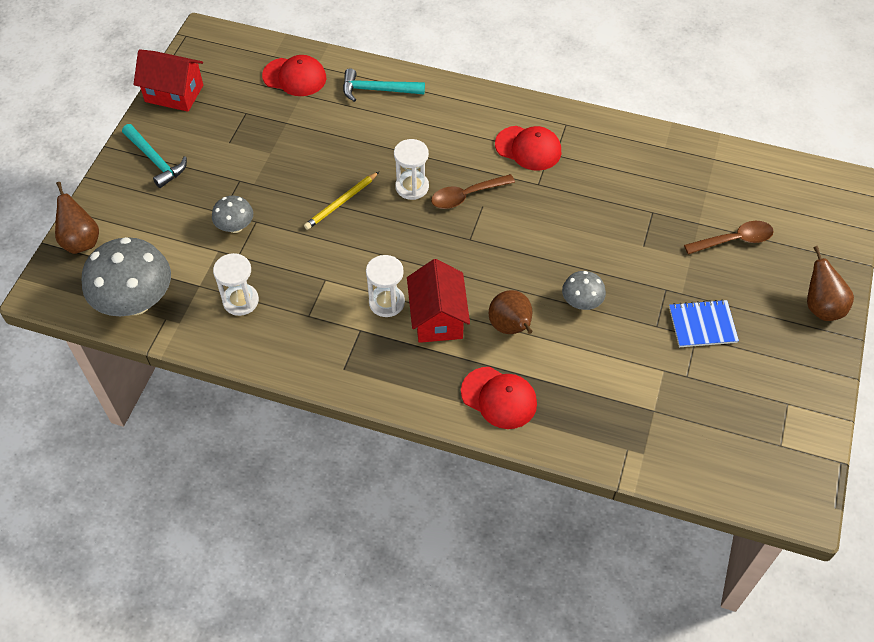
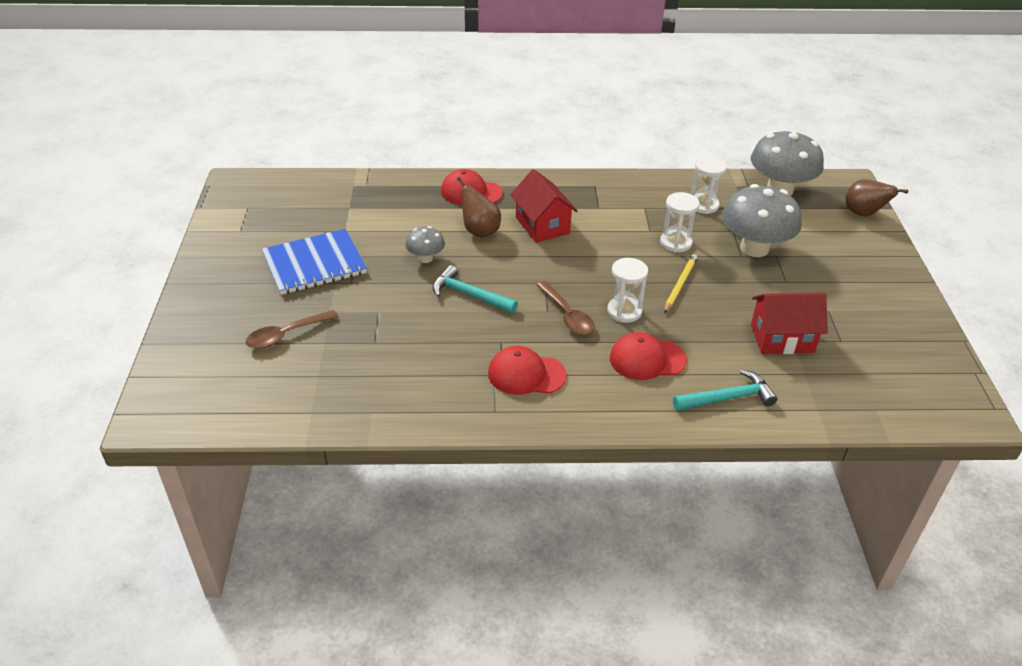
camera: 160 degrees right, 15 degrees down
turquoise hammer [122,124,187,188] -> turquoise hammer moved to [433,265,518,313]
red house [133,49,203,112] -> red house moved to [751,293,828,354]
grey mushroom [212,196,253,233] -> grey mushroom [722,184,802,257], size x1.99
red cap [262,55,326,96] -> red cap moved to [610,332,687,380]
white hourglass [366,255,405,317] -> white hourglass moved to [660,192,700,253]
brown spoon [431,174,515,209] -> brown spoon turned 105 degrees clockwise [537,281,594,335]
blue notebook [669,299,739,347] -> blue notebook [262,229,367,295], size x1.62
brown pear [807,246,854,321] -> none

